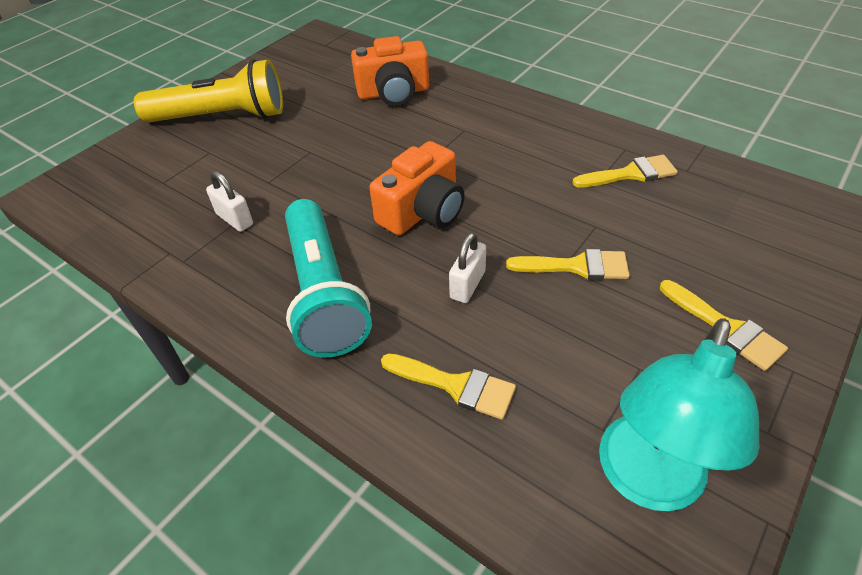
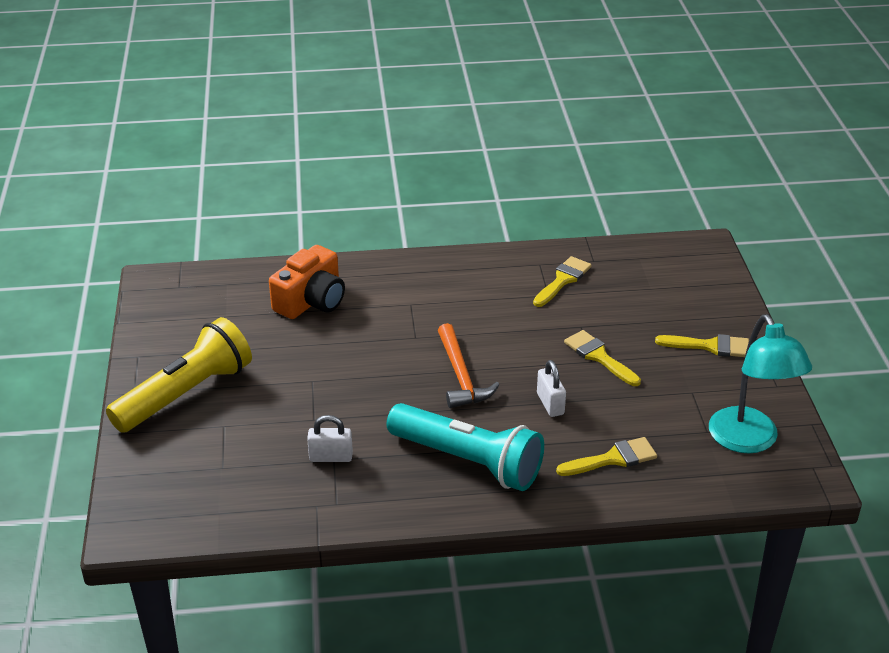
camera: 45 degrees left, 10 degrees down
orange camera [369,141,465,235] -> orange hammer [438,323,499,408]
yellow brush [506,249,630,280] -> yellow brush turned 90 degrees counterclockwise [564,330,641,386]

